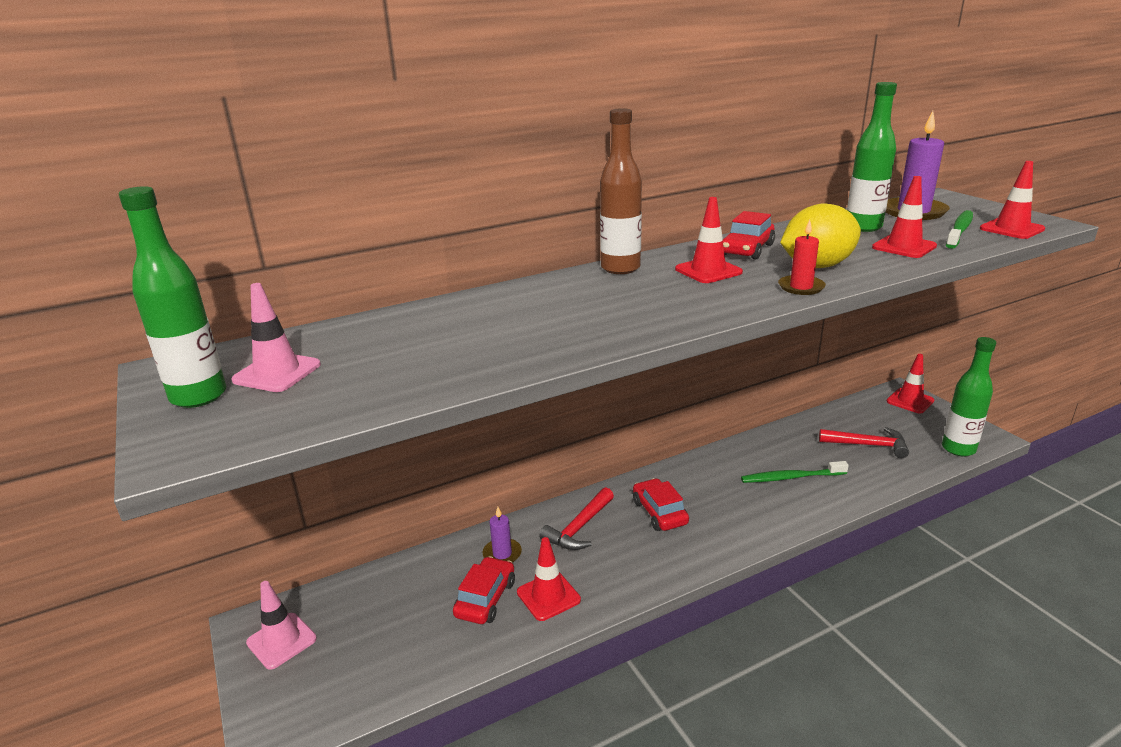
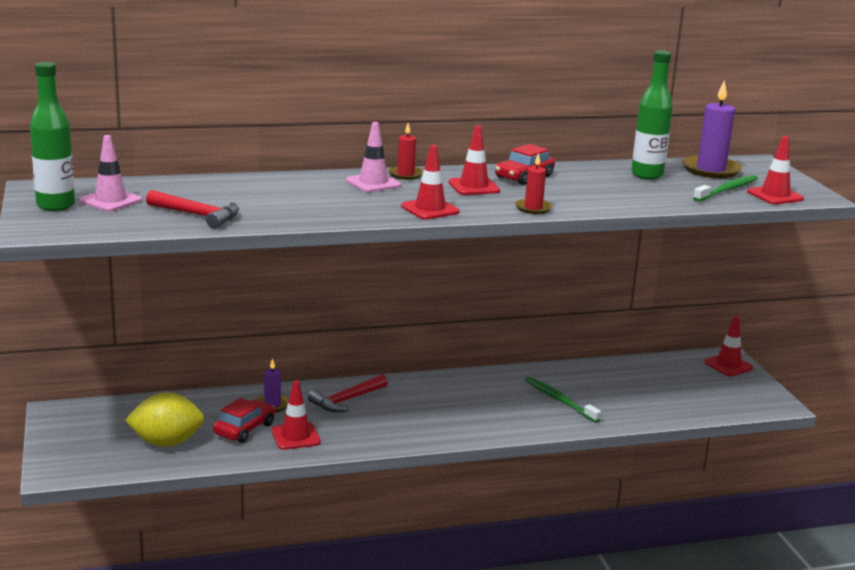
camera: 10 degrees right, 5 degrees down
pink traffic cone [246,581,317,670] -> pink traffic cone moved to [346,122,401,192]
brown bottle [600,108,642,274] -> red candle [388,123,423,180]
red car [633,478,689,531] -> none
green toothbrush [741,461,849,483] -> green toothbrush turned 45 degrees clockwise [525,377,601,423]
yellow lemon [780,203,861,268] -> yellow lemon moved to [125,393,204,447]
red hammer [819,427,909,458] -> red hammer moved to [146,190,239,229]
red traffic cone [872,176,937,258] -> red traffic cone moved to [401,145,460,220]
green bottle [942,337,996,456] -> none

